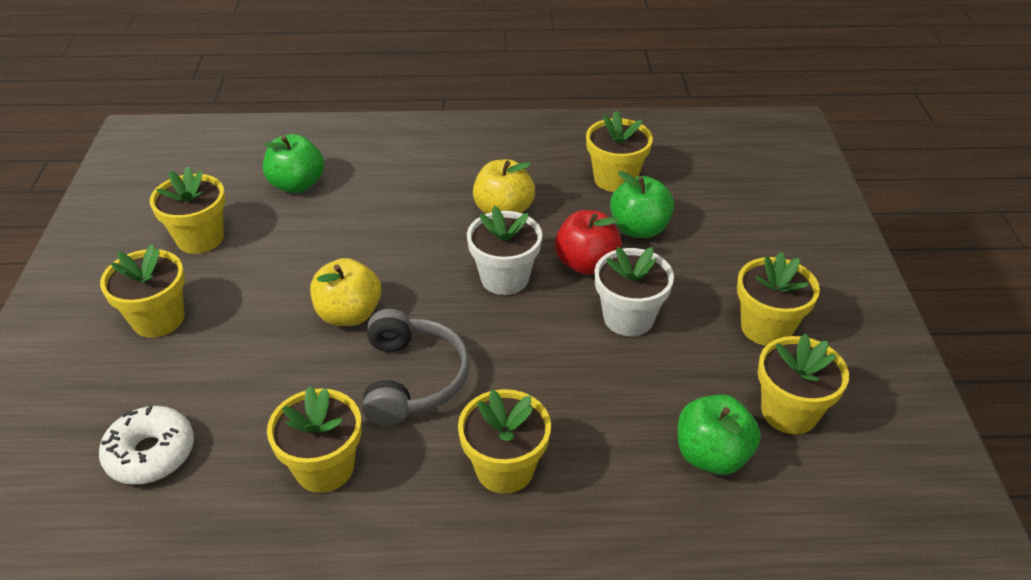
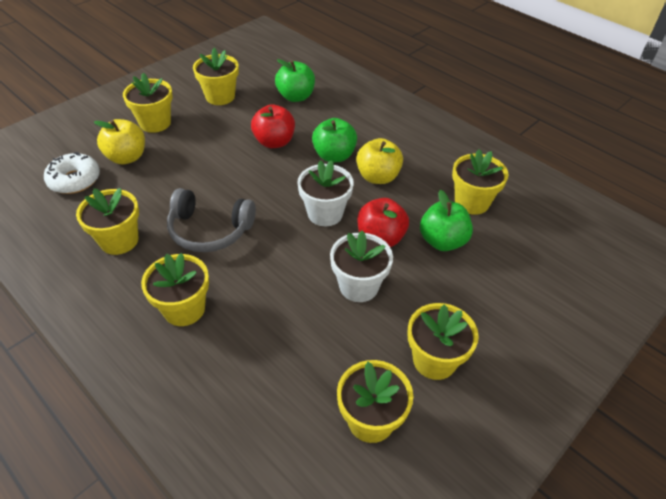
camera: 45 degrees right, 5 degrees up
yellow apple [310,258,381,326] -> yellow apple moved to [94,119,145,164]
grey headphones [362,309,470,426] -> grey headphones turned 60 degrees clockwise [167,188,256,252]
green apple [678,394,761,475] -> green apple moved to [312,118,357,162]
none -> red apple [251,104,295,148]

